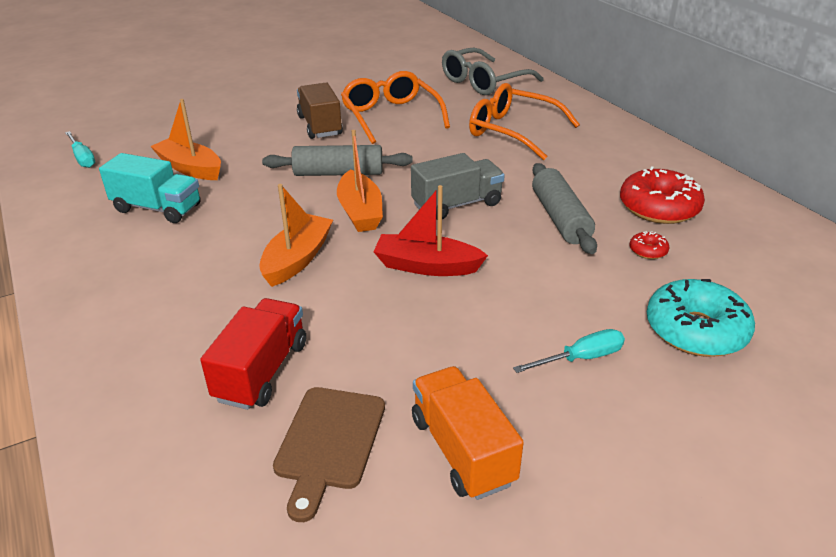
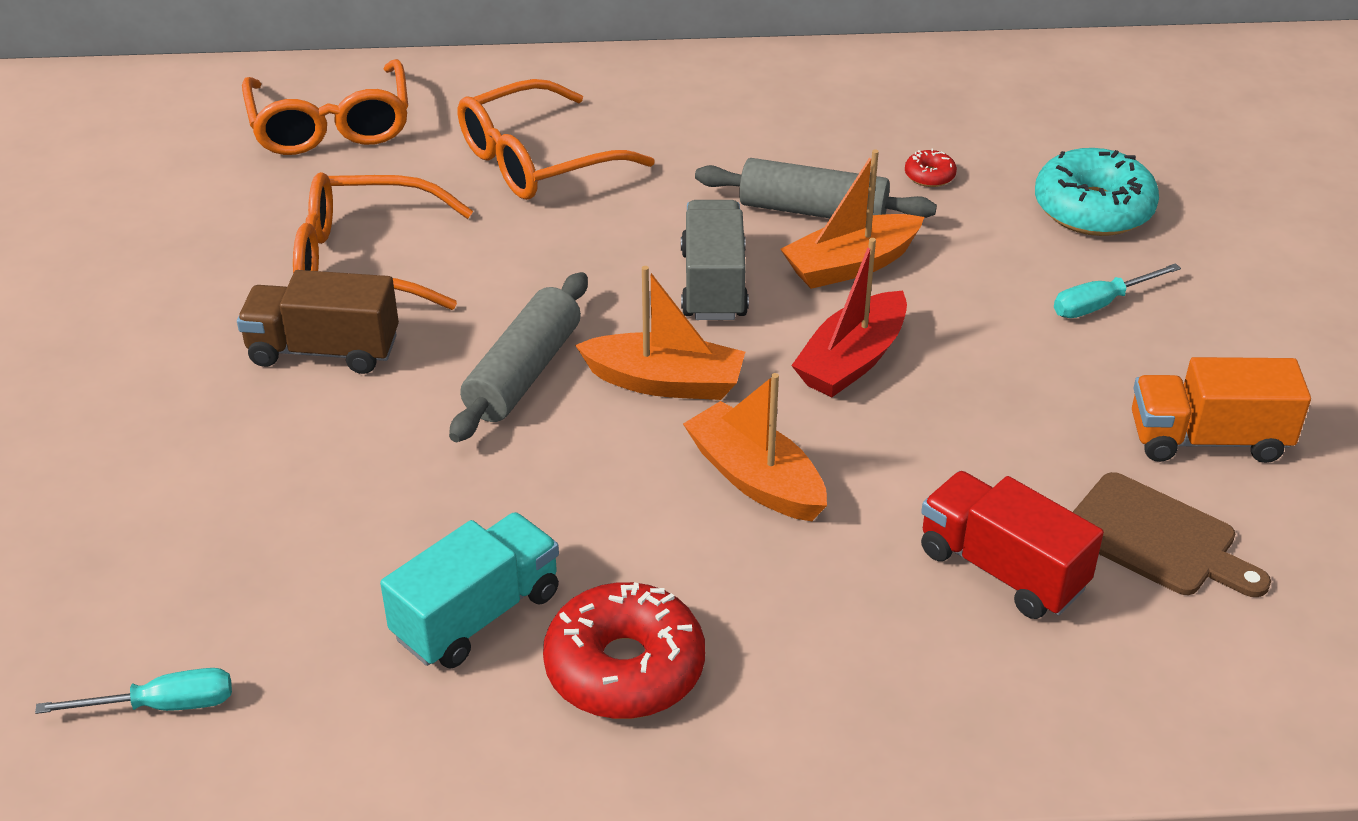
camera: 65 degrees left, 5 degrees up
orange boat [150,99,221,180] -> orange boat moved to [780,149,924,289]
grey glasses [442,48,544,95] -> orange glasses [242,59,408,155]
turquoise screwdriver [513,329,625,373] -> turquoise screwdriver turned 120 degrees counterclockwise [1054,263,1181,318]
red donut [620,166,705,224] -> red donut moved to [543,582,705,719]

